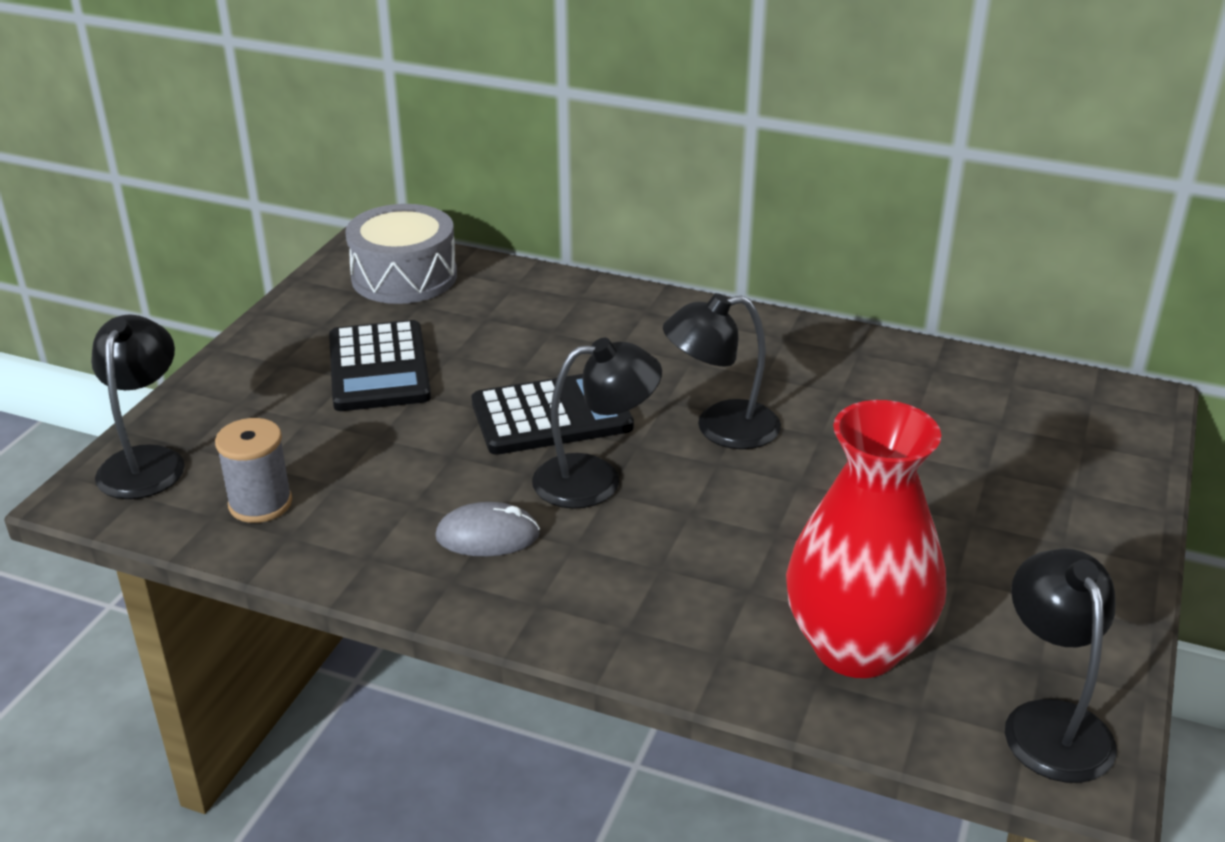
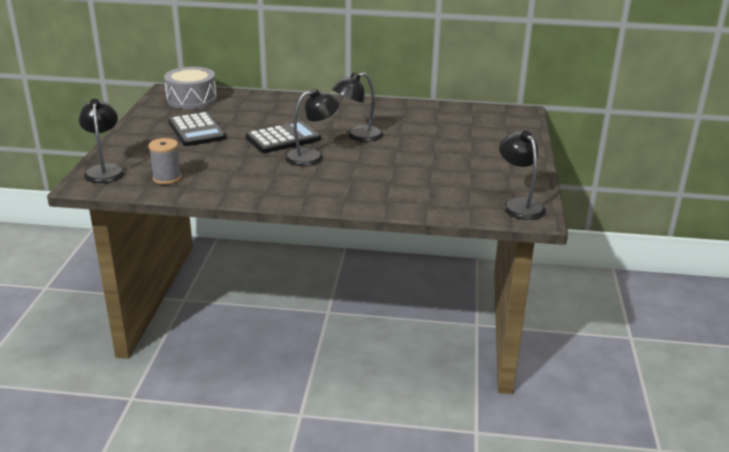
camera: 15 degrees left, 5 degrees down
grey mouse [435,502,540,557] -> none
red vase [786,400,947,678] -> none

